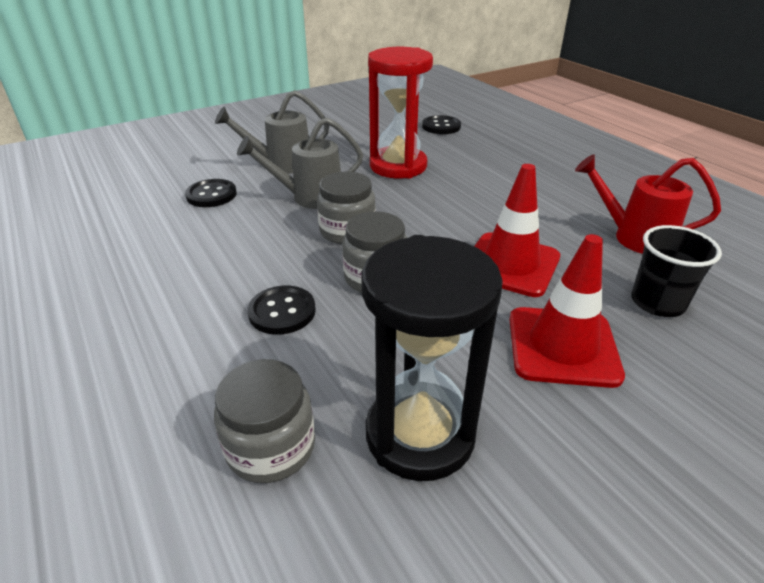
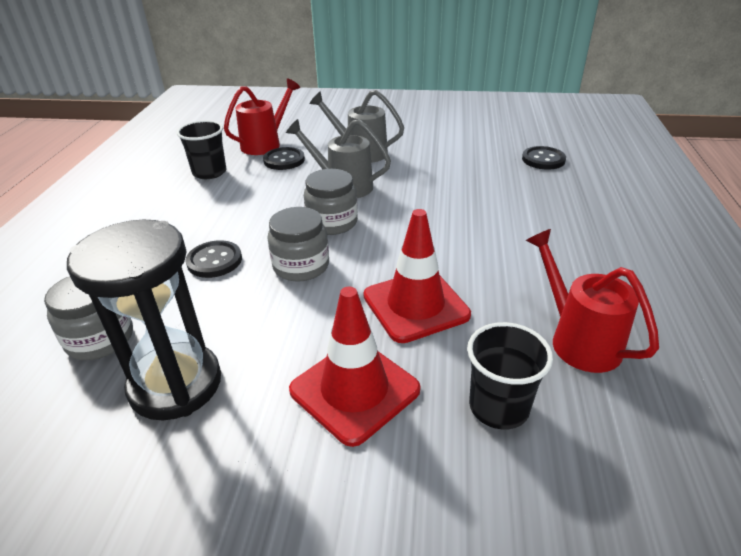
camera: 40 degrees right, 0 degrees up
red hourglass [368,47,433,178] -> none
none -> black cup [177,120,226,179]
none -> red watering can [224,78,300,155]

